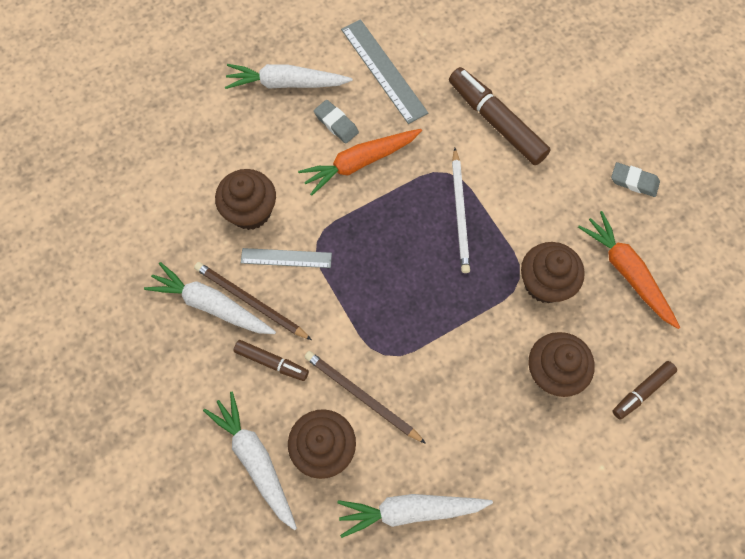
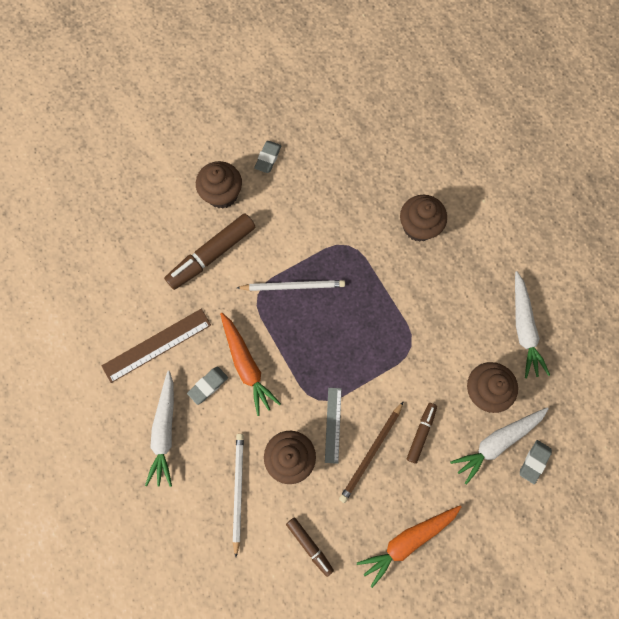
camera: 90 degrees left, 5 degrees up
white carrot [144,262,276,334] -> none
brown pencil [304,351,426,444] -> none
grey ruler [341,19,428,124] -> brown ruler [102,309,211,383]
brown cupcake [521,242,585,303] -> brown cupcake moved to [196,161,242,208]
orange carrot [578,211,680,329] -> orange carrot moved to [357,506,461,588]
brown marker [612,361,677,420] -> brown marker moved to [286,517,334,577]
none -> white pencil [233,434,244,557]
none -> grey eraser [520,440,552,484]

